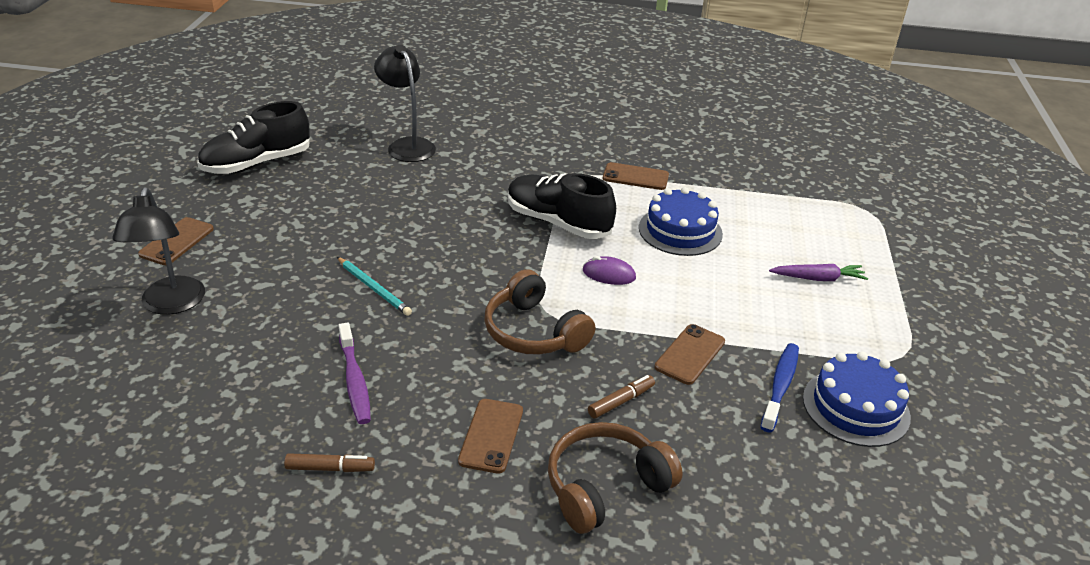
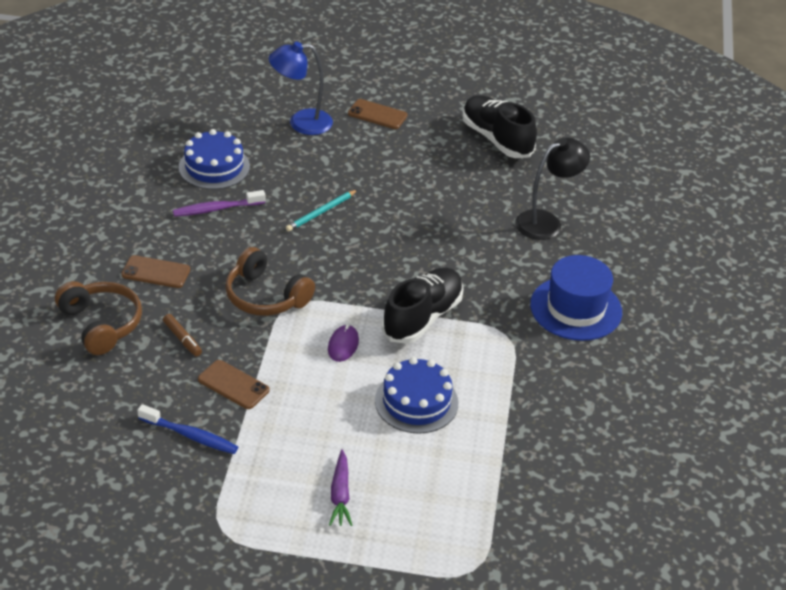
camera: 90 degrees right, 5 degrees up
black lamp [112,187,205,315] -> blue lamp [269,42,333,135]
brown marker [284,453,375,472] -> none
brown headphones [484,269,595,355] -> brown headphones turned 105 degrees counterclockwise [225,247,315,316]
brown phone [603,162,669,190] -> none
blue cake [803,351,911,447] -> blue cake moved to [179,129,250,189]
none -> blue hat [530,255,622,341]

